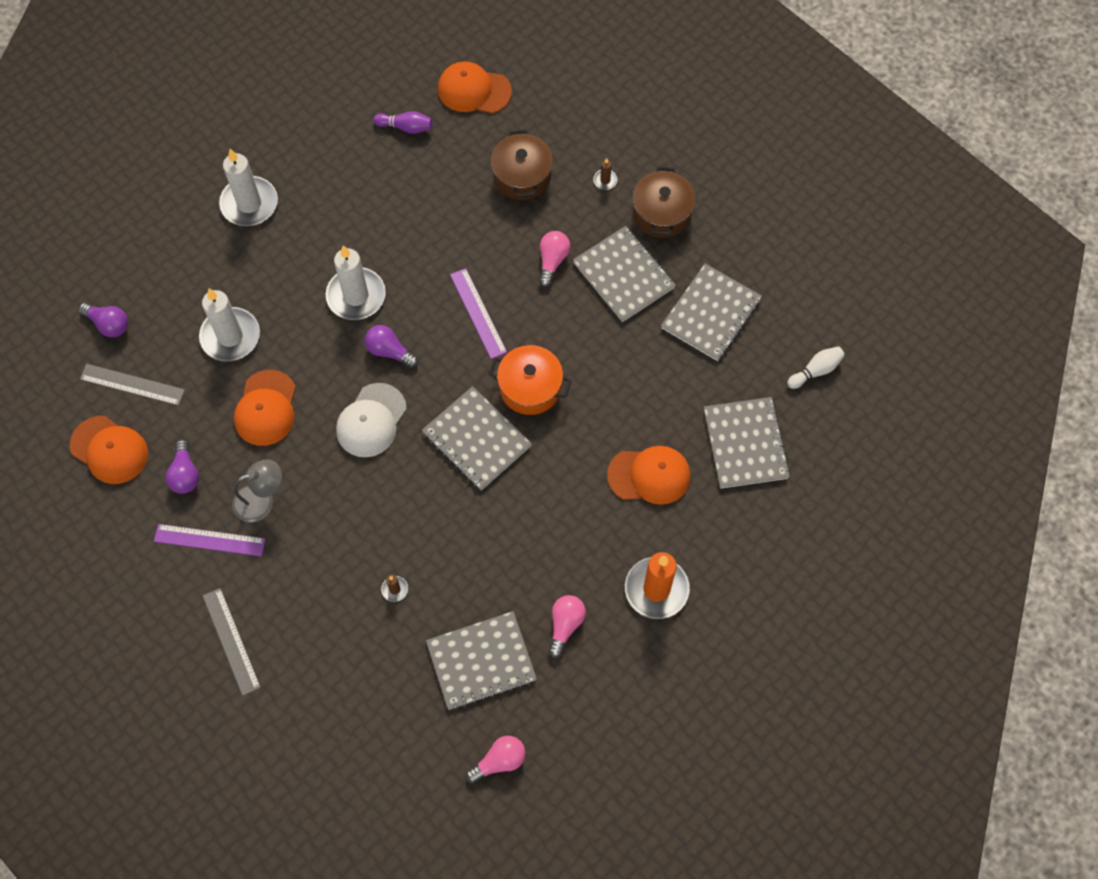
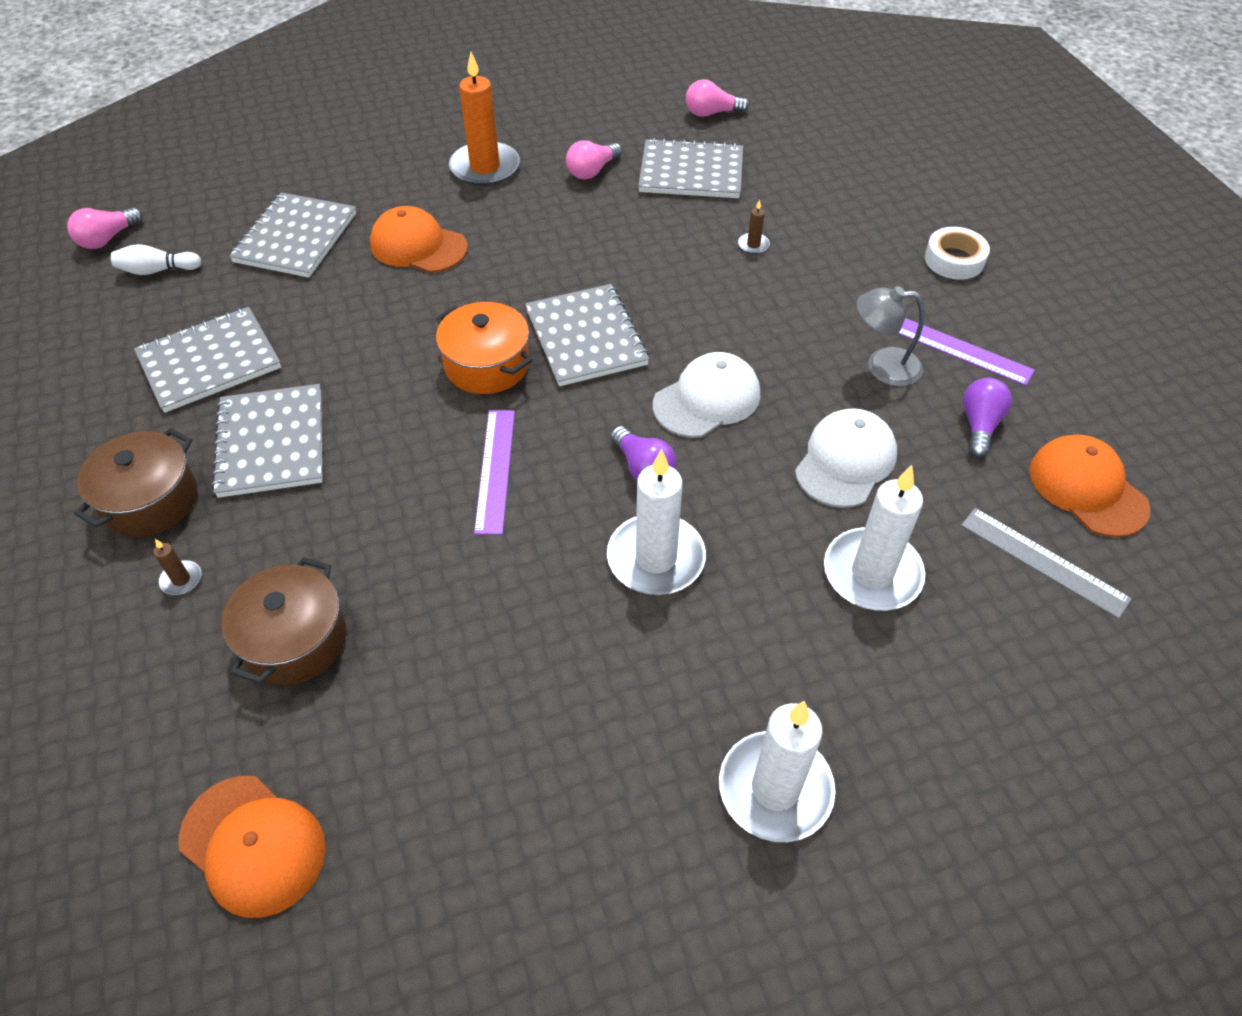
camera: 155 degrees left, 15 degrees down
purple light bulb [78,303,128,337] -> none
grey ruler [203,588,261,696] -> white tape [925,227,990,280]
orange cap [234,370,296,446] -> white cap [795,408,897,508]
purple bowling pin [373,111,432,134] -> none
pink light bulb [539,231,570,287] -> pink light bulb moved to [67,207,143,249]

